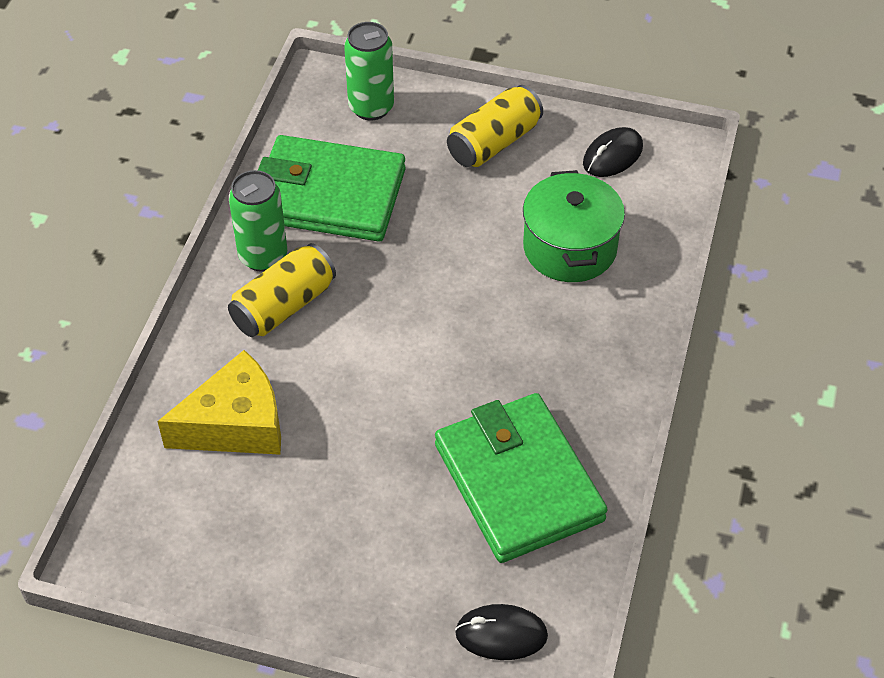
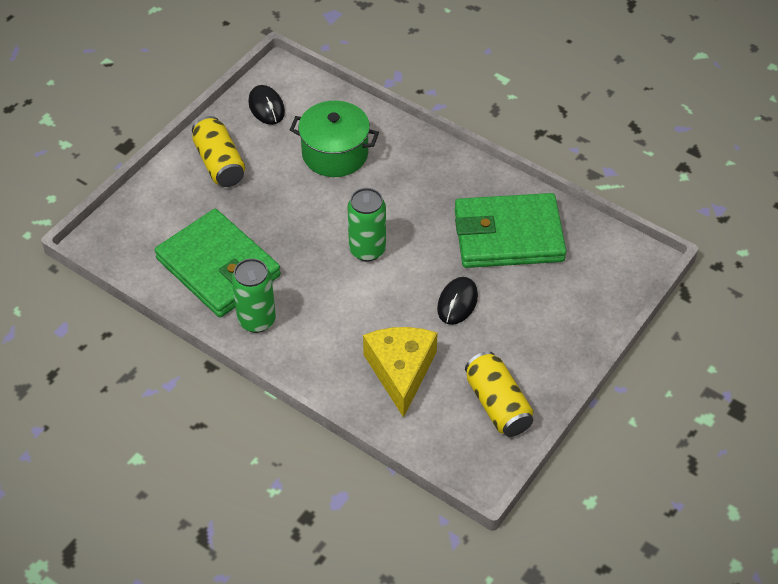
camera: 70 degrees left, 0 degrees up
yellow can [228,243,336,337] -> yellow can moved to [465,351,533,437]
green wallet [258,135,406,242] -> green wallet turned 75 degrees counterclockwise [155,209,281,317]
green can [344,22,394,120] -> green can moved to [348,188,386,262]
black mouse [455,604,548,660] -> black mouse moved to [437,277,478,325]

